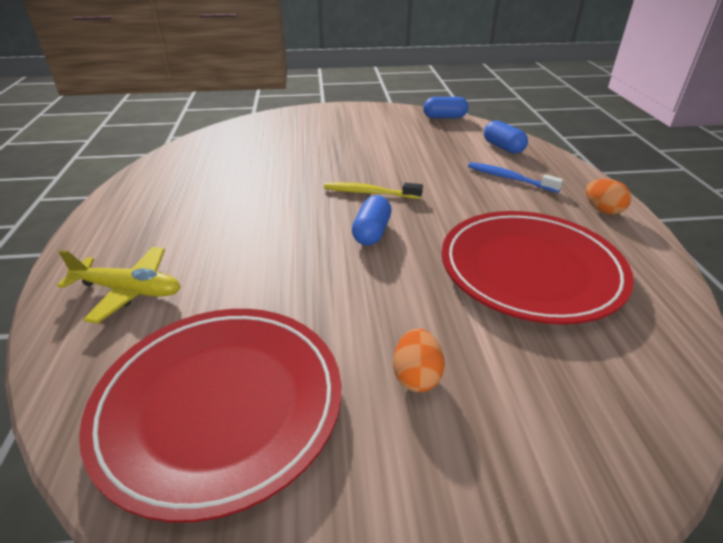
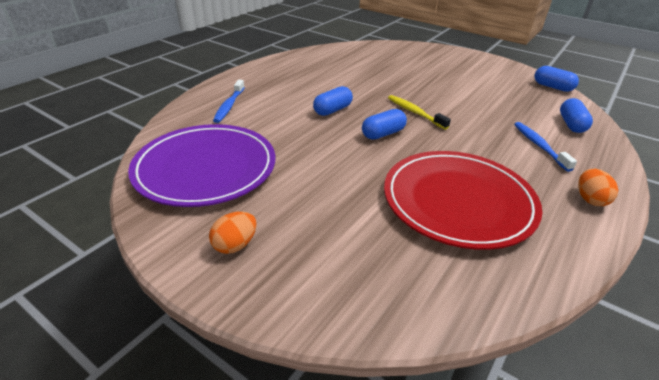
camera: 40 degrees right, 0 degrees up
yellow plane [57,247,181,323] -> blue toothbrush [213,80,245,123]
red plate [79,309,341,523] -> purple plate [128,124,275,207]
orange egg [393,328,445,392] -> orange egg moved to [209,211,257,254]
none -> blue capsule [313,86,353,116]

